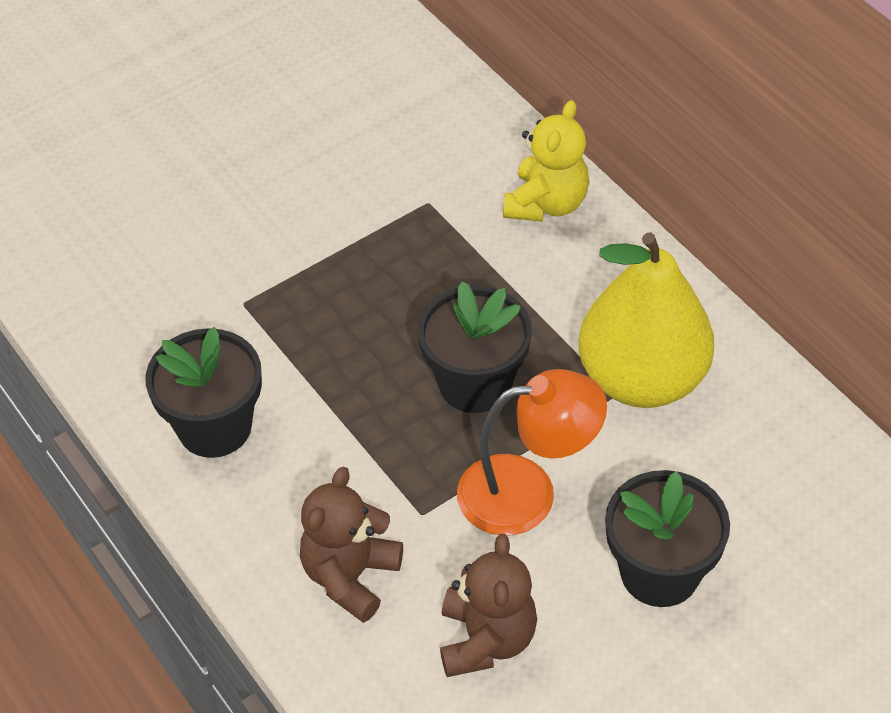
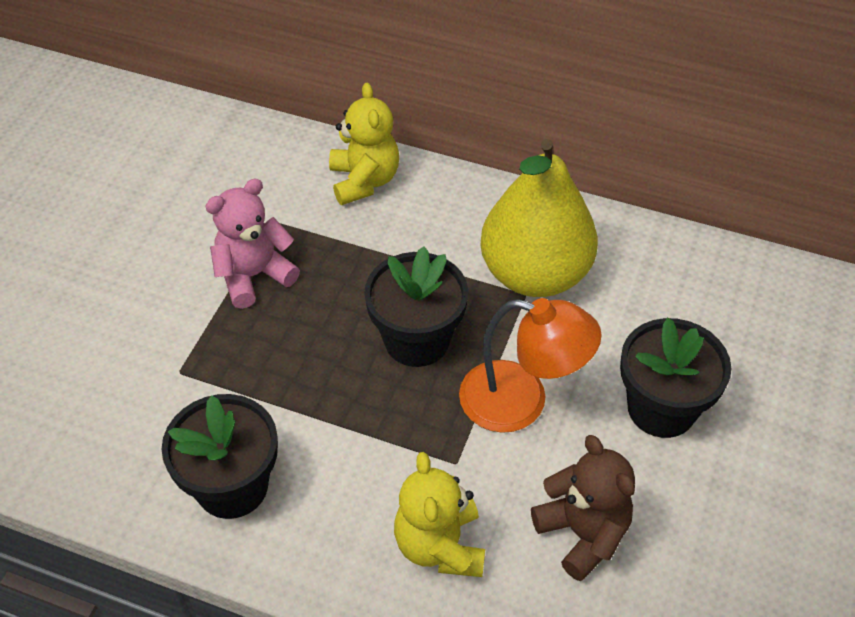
camera: 35 degrees left, 0 degrees up
brown teddy bear [300,467,403,623] -> yellow teddy bear [394,452,485,577]
orange lamp [457,369,607,535] -> orange lamp turned 60 degrees clockwise [459,298,602,433]
none -> pink teddy bear [205,179,300,309]

